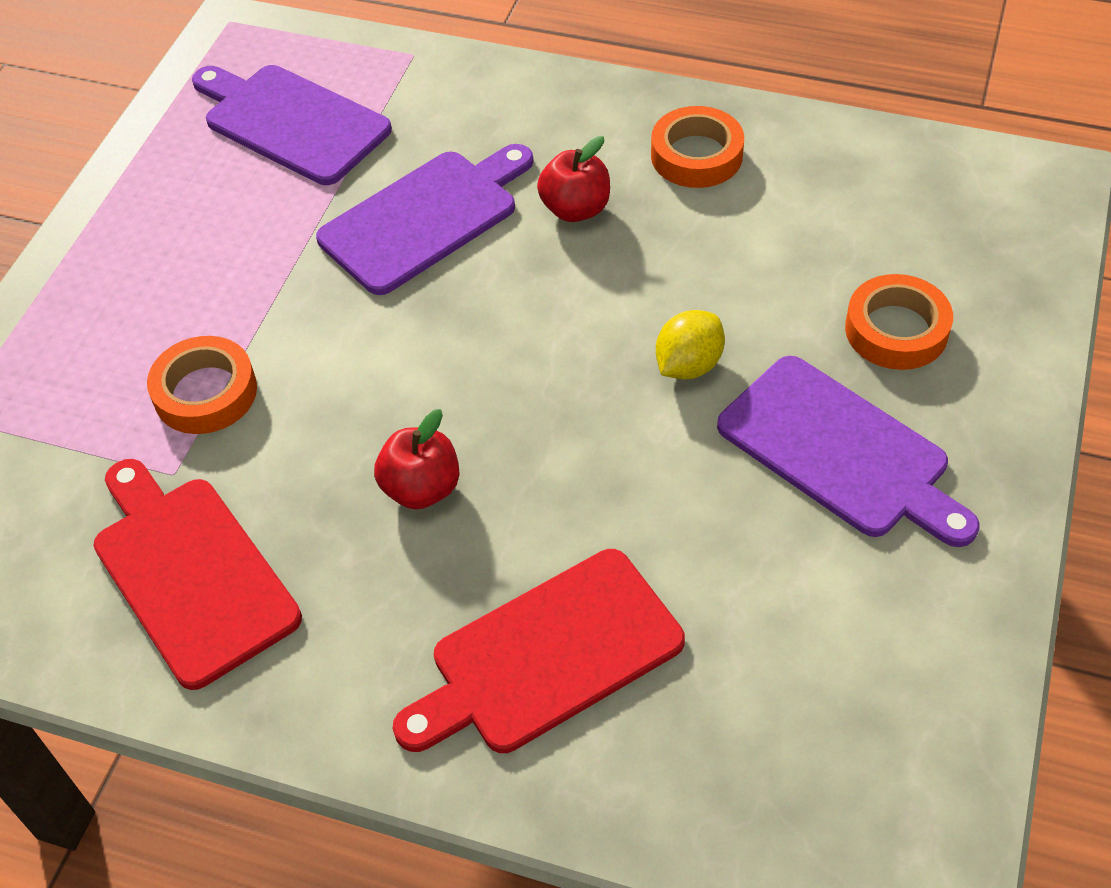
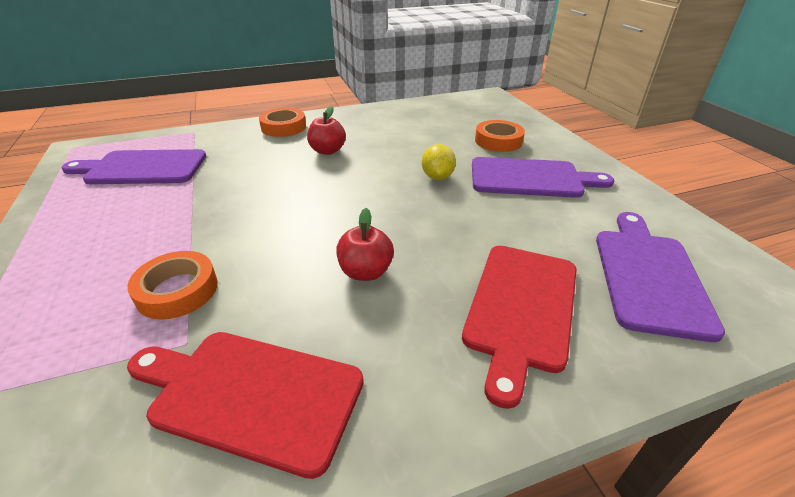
camera: 40 degrees left, 15 degrees down
purple cutting board [316,144,533,295] -> purple cutting board moved to [596,212,725,342]
orange tape [651,106,744,188] -> orange tape moved to [259,108,306,137]

